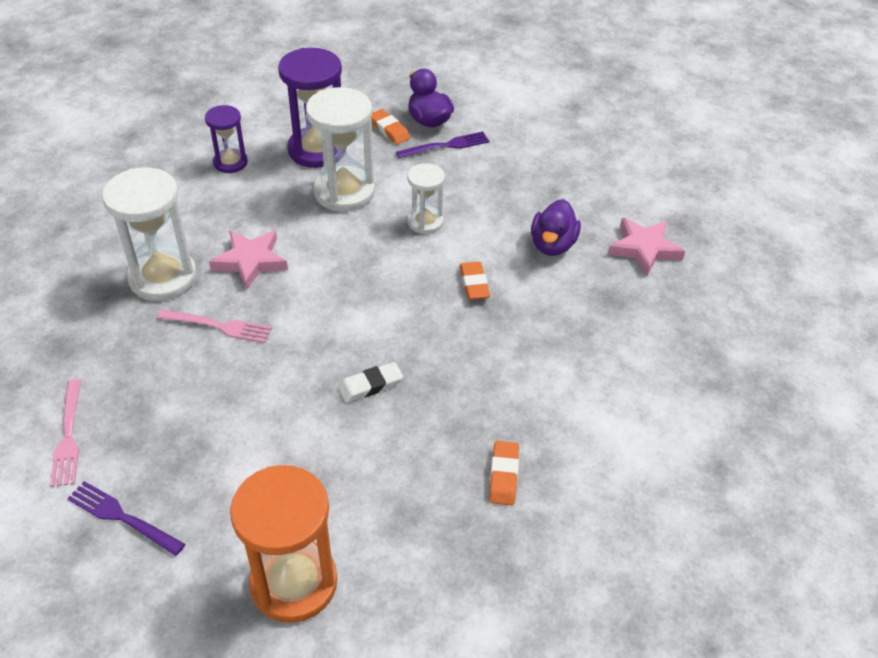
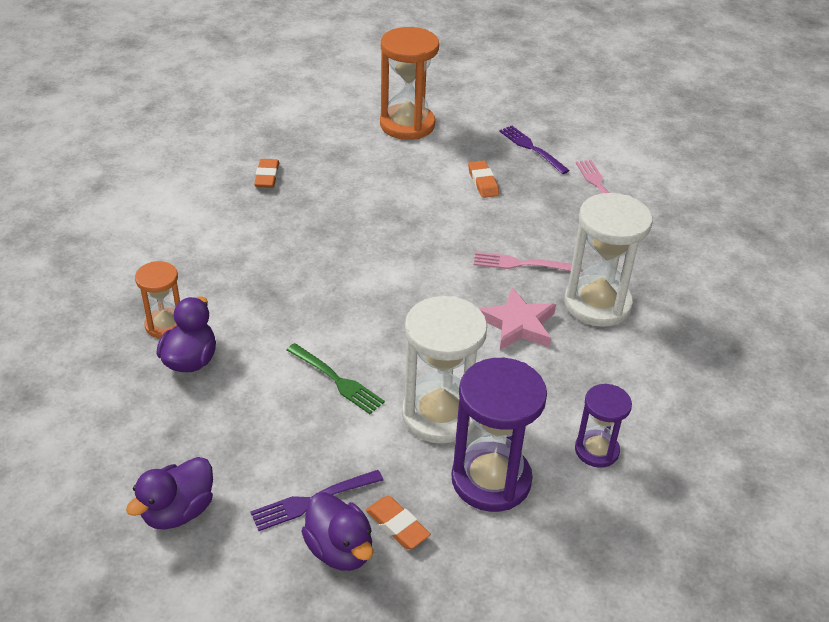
camera: 175 degrees right, 5 degrees down
purple fork [67,481,185,556] -> purple fork turned 150 degrees counterclockwise [499,126,570,174]
white eraser [338,362,403,403] -> none
white hourglass [407,163,445,234] -> green fork [286,343,385,414]
orange eraser [460,262,490,300] -> orange eraser moved to [468,160,499,198]
pink star [608,218,685,276] -> none
none -> purple duck [126,457,213,529]
none -> orange hourglass [135,261,180,339]

